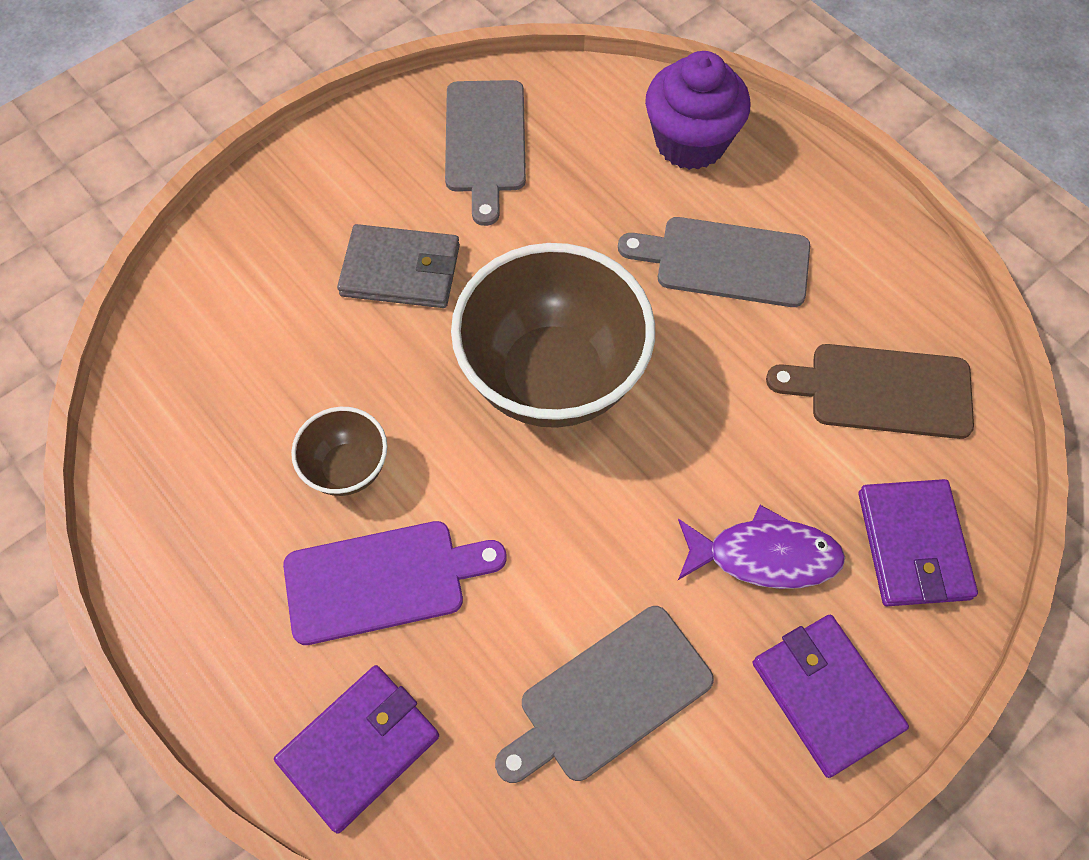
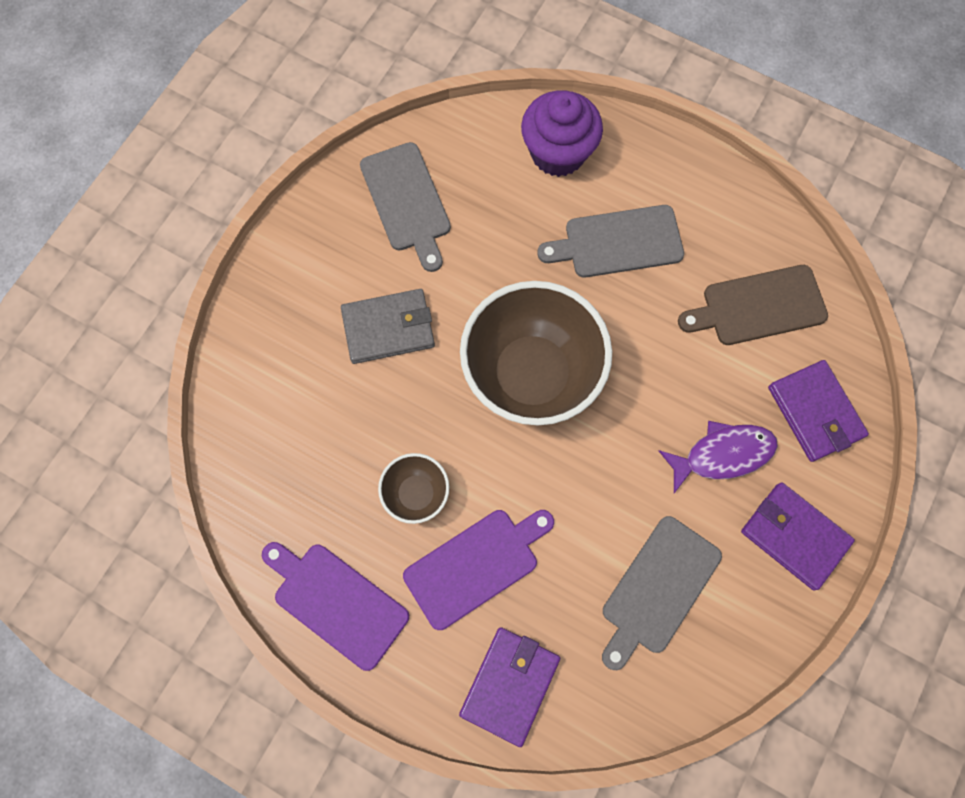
camera: 20 degrees left, 10 degrees up
none -> purple cutting board [262,542,409,671]

